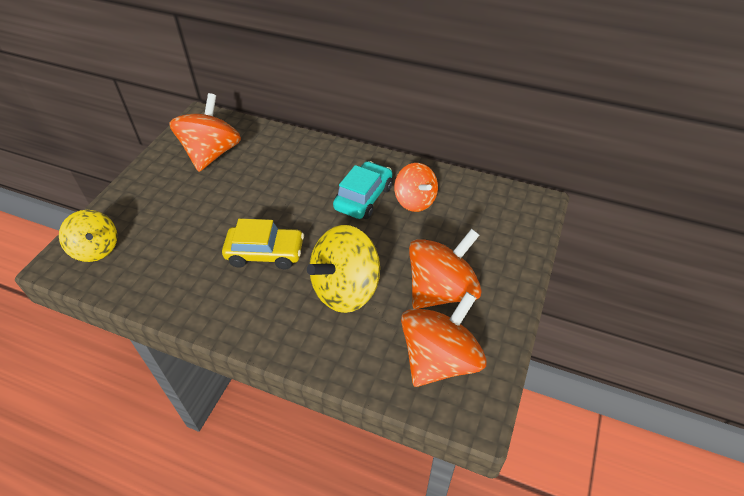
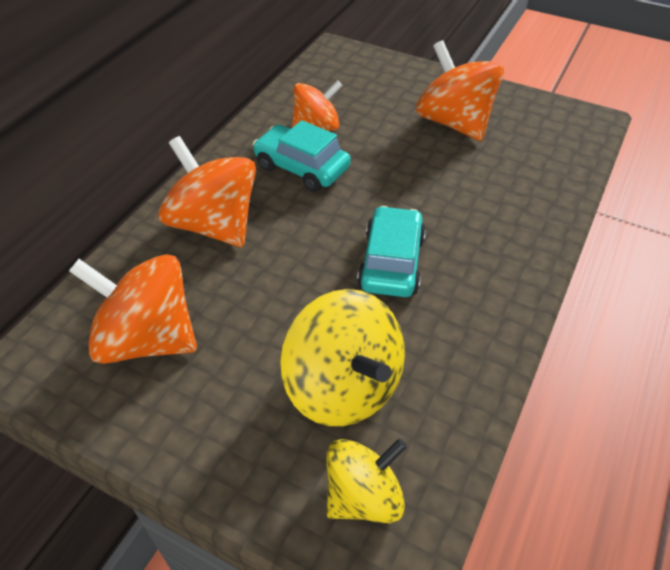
camera: 85 degrees left, 0 degrees up
yellow car [222,218,304,270] -> turquoise car [357,206,426,297]
yellow spinning top [307,225,380,313] -> yellow spinning top moved to [280,289,405,426]
orange spinning top [401,292,487,387] -> orange spinning top moved to [158,136,256,247]

